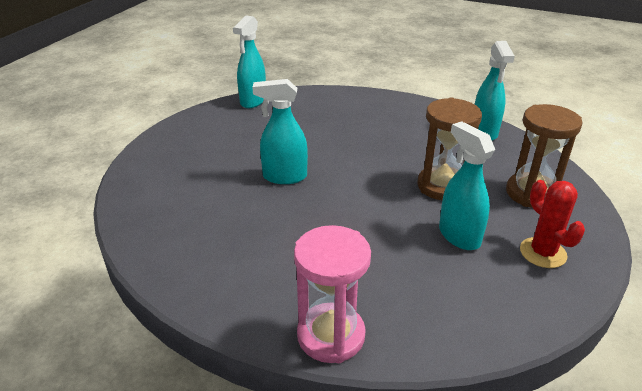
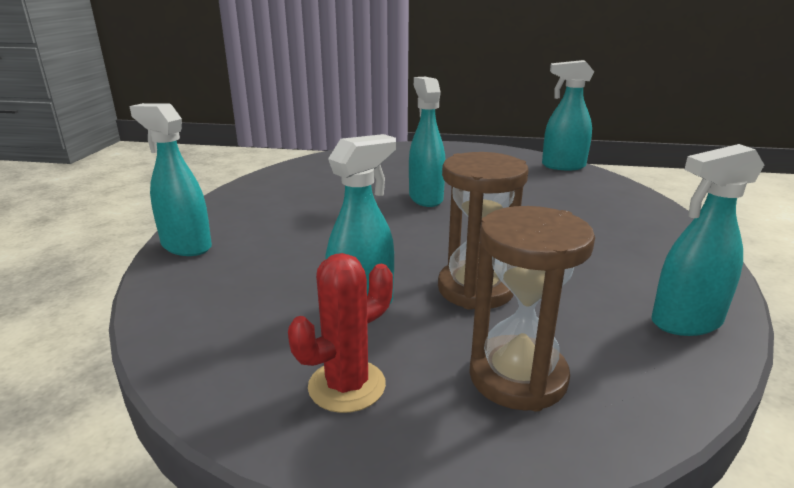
camera: 75 degrees right, 10 degrees down
pink hourglass [294,225,371,363] -> turquoise spray bottle [129,103,212,256]

